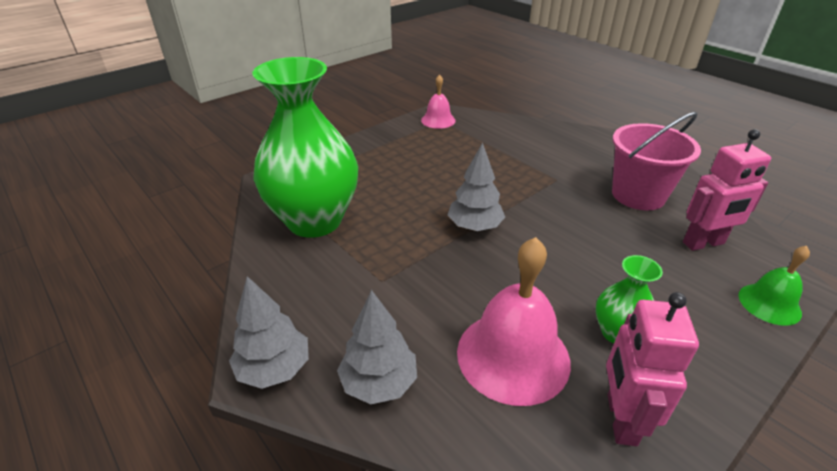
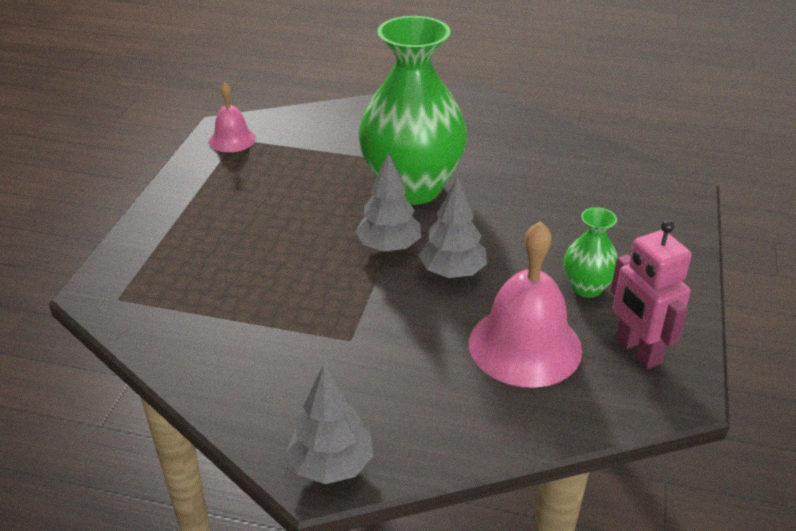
camera: 35 degrees left, 0 degrees up
green vase [252,57,358,238] -> green vase moved to [358,16,467,205]
grey tree [337,290,417,404] -> grey tree moved to [419,176,487,278]
pink bucket [612,112,701,210] -> none
pink robot [683,129,771,251] -> none
green bell [739,246,810,326] -> none

